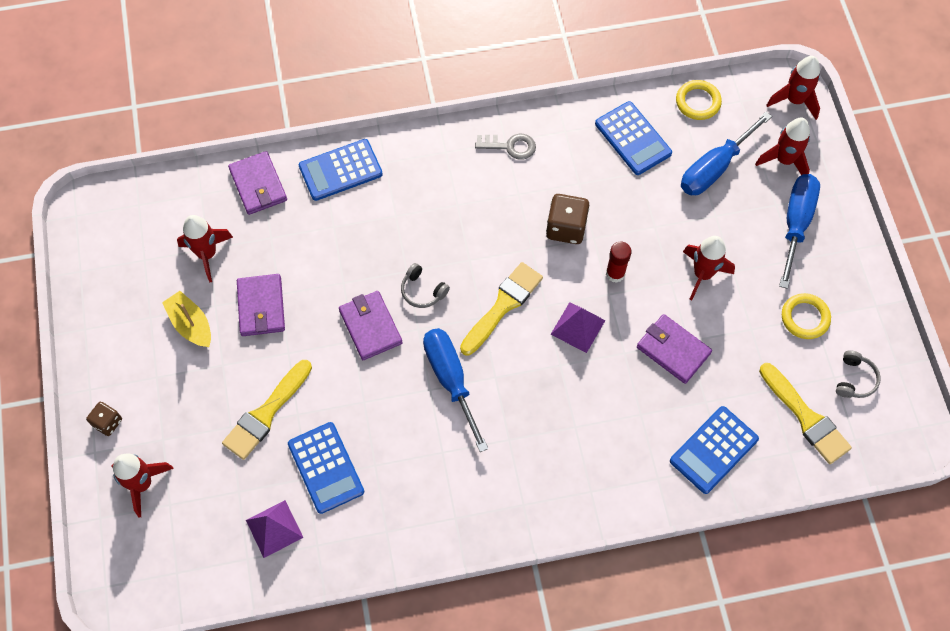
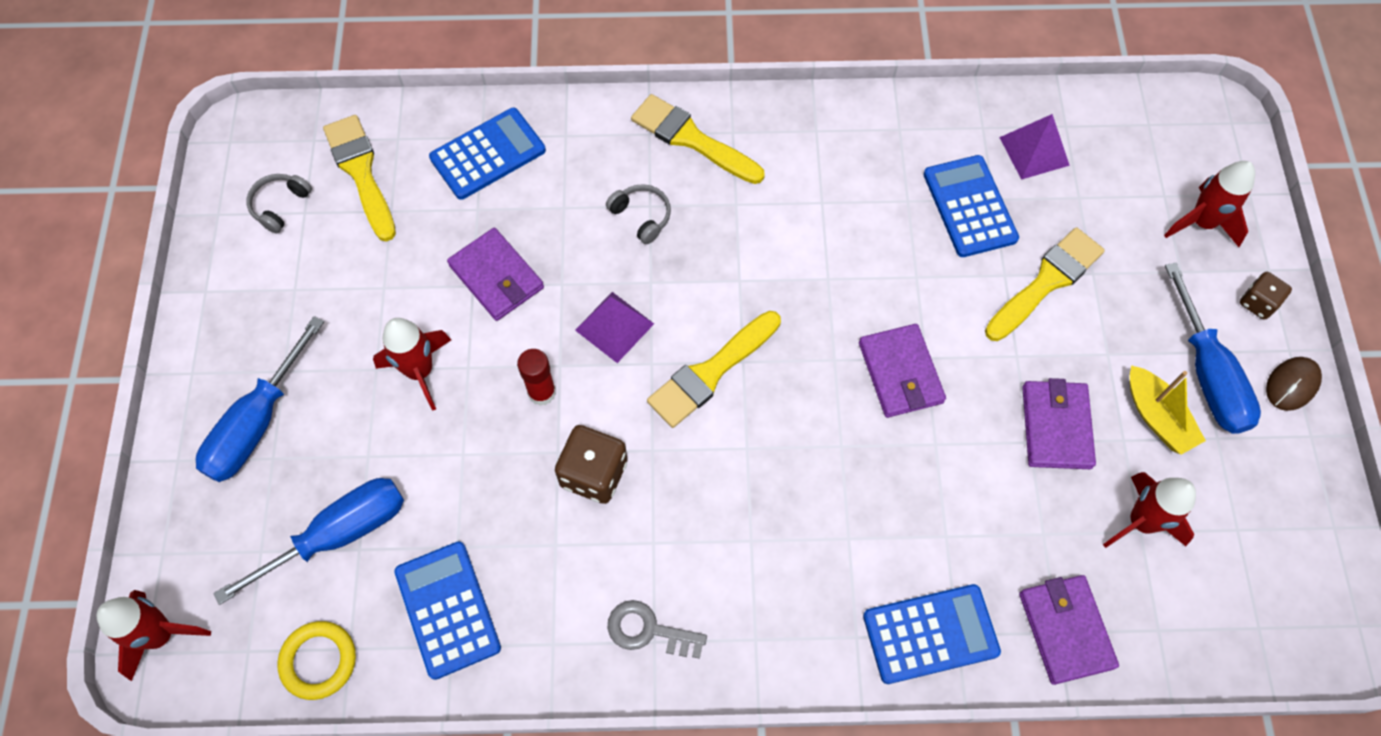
camera: 170 degrees left, 0 degrees up
grey headphones [401,263,450,308] -> grey headphones moved to [606,184,671,244]
blue screwdriver [423,328,488,452] -> blue screwdriver moved to [1165,263,1261,434]
red rocket [755,118,810,175] -> none
yellow ring [782,293,831,339] -> none
none -> yellow brush [631,94,765,184]
none -> brown mouse [1266,357,1322,411]

